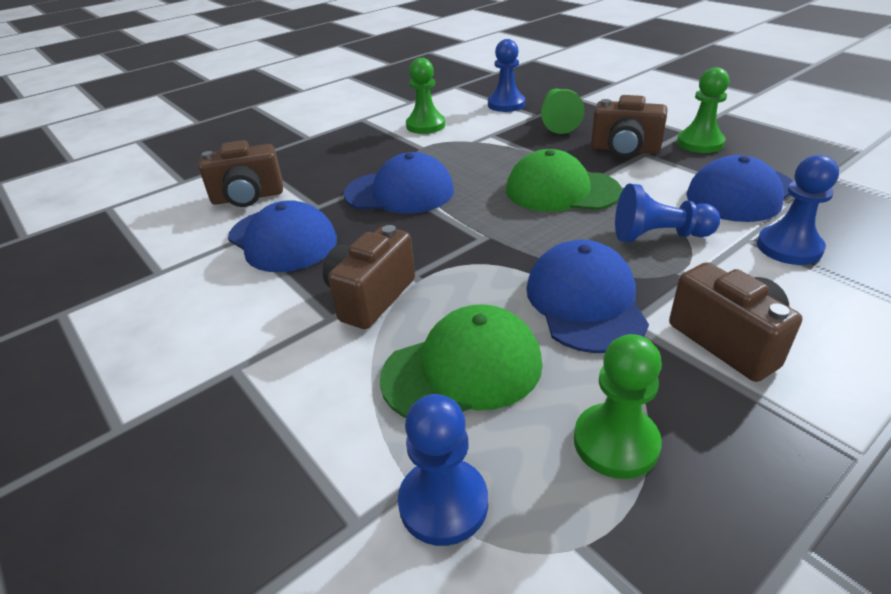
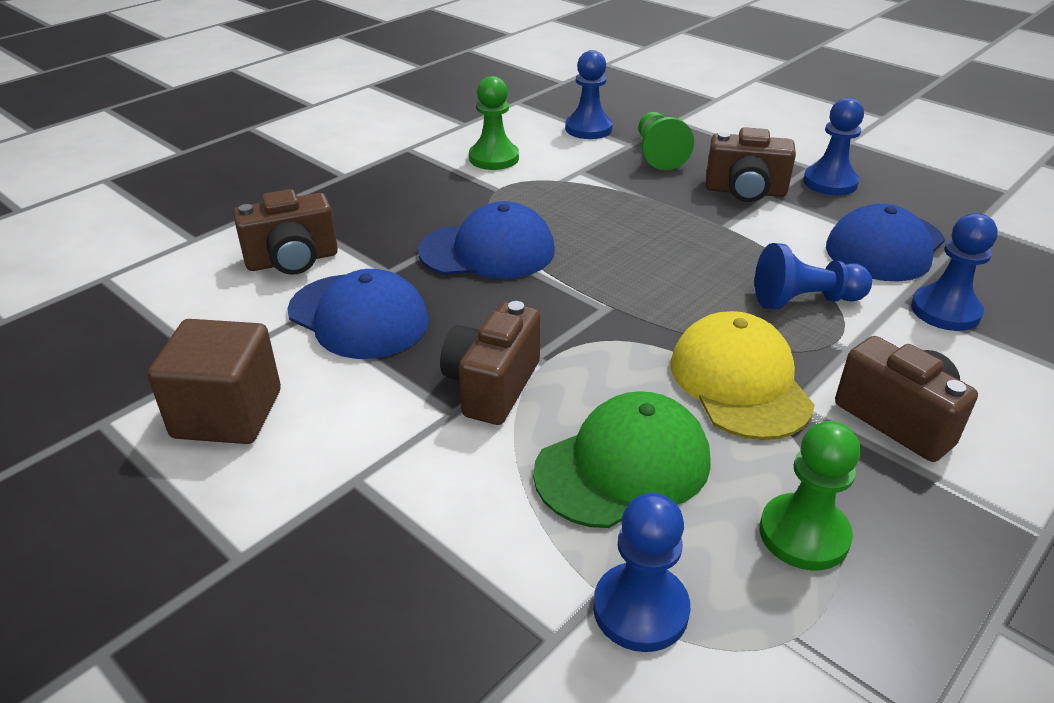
camera: 10 degrees left, 0 degrees up
green cap [506,149,622,212] -> none
blue cap [526,240,649,353] -> yellow cap [671,311,814,440]
green pawn [677,67,729,153] -> blue pawn [803,98,864,195]
none -> brown cube [147,319,281,444]

